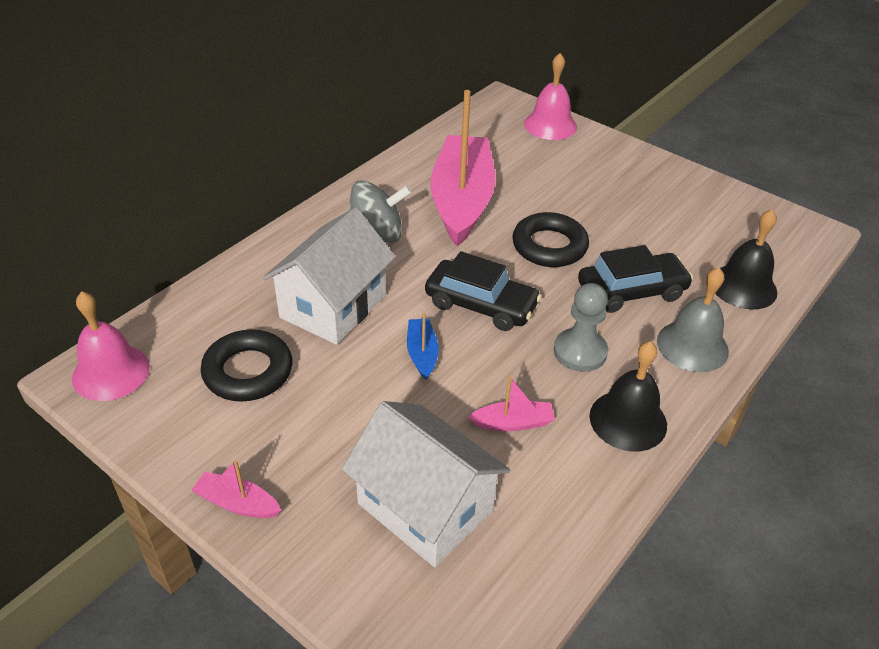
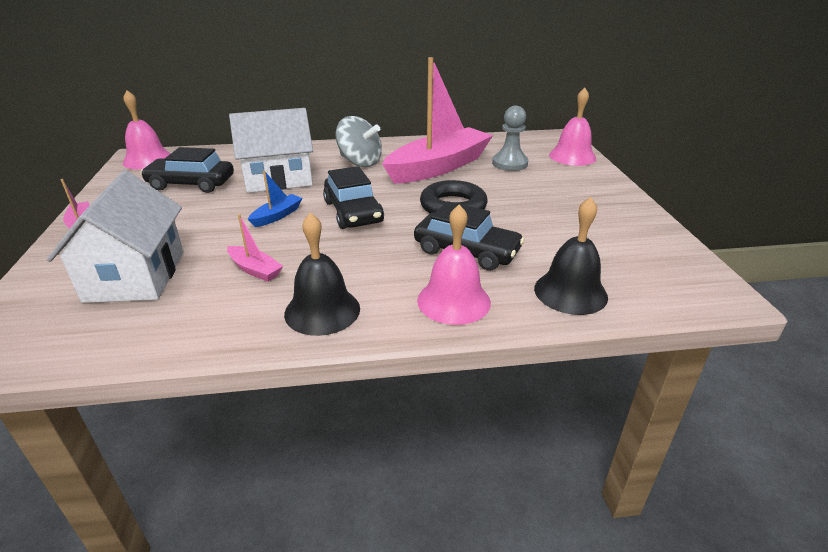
camera: 45 degrees right, 10 degrees down
black ring [201,330,292,402] -> black car [141,147,234,193]
grey pawn [554,283,608,372] -> grey pawn moved to [492,106,528,171]
grey bell [657,267,729,372] -> pink bell [417,205,491,325]

